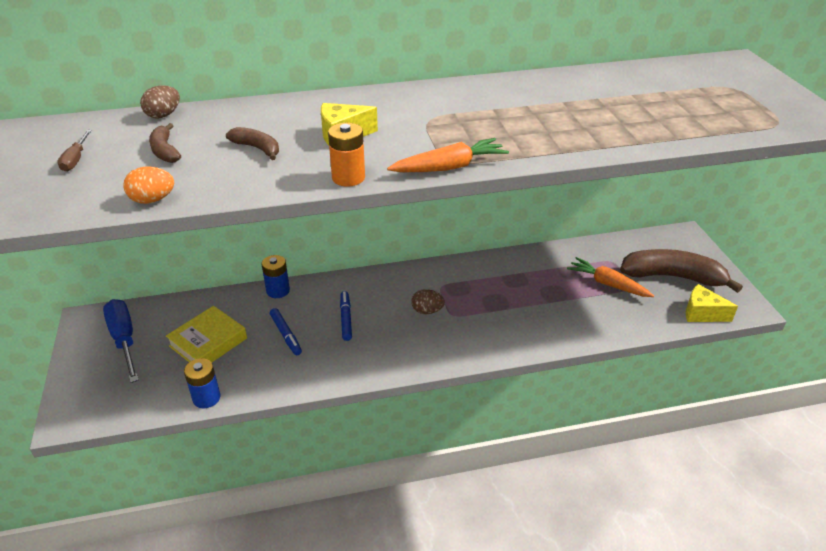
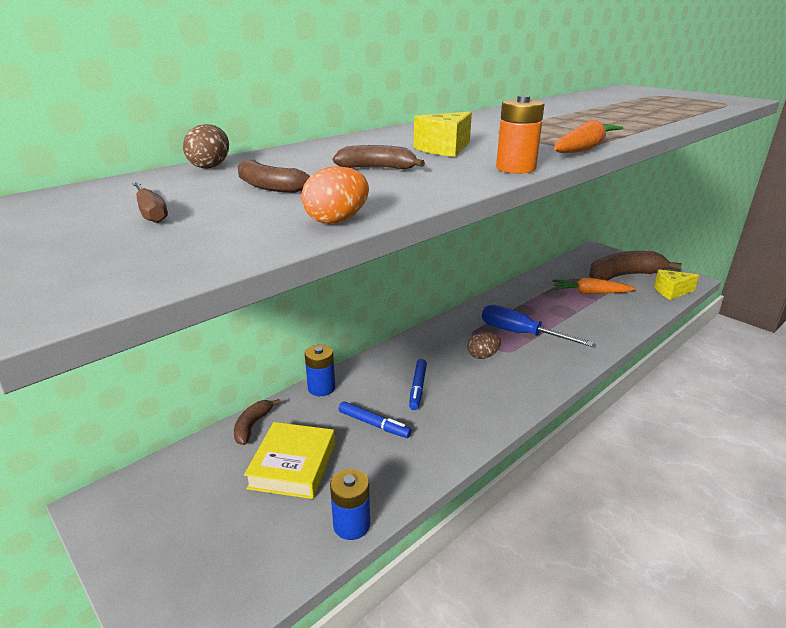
camera: 30 degrees left, 10 degrees down
blue screwdriver [103,299,139,383] -> blue screwdriver moved to [482,305,594,347]
blue marker [340,291,352,341] -> blue marker turned 135 degrees counterclockwise [409,359,427,410]
none -> brown banana [234,399,280,445]

